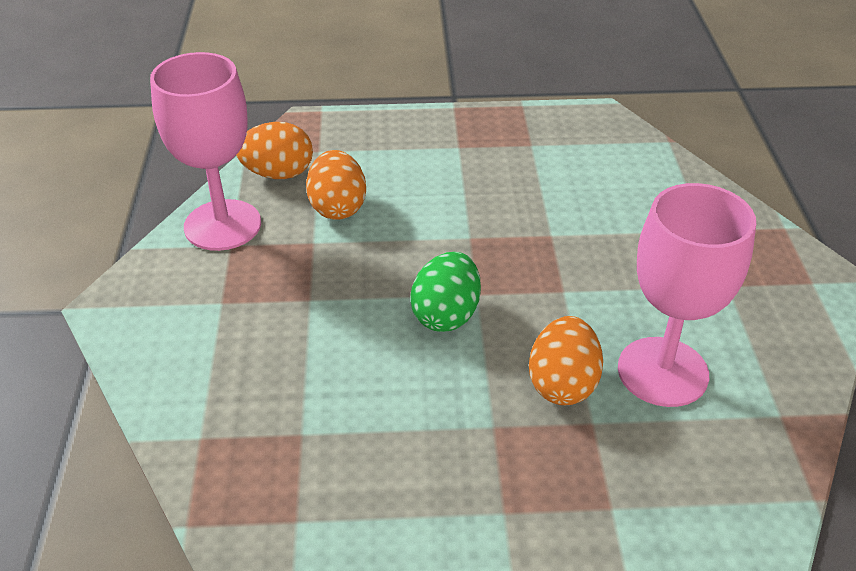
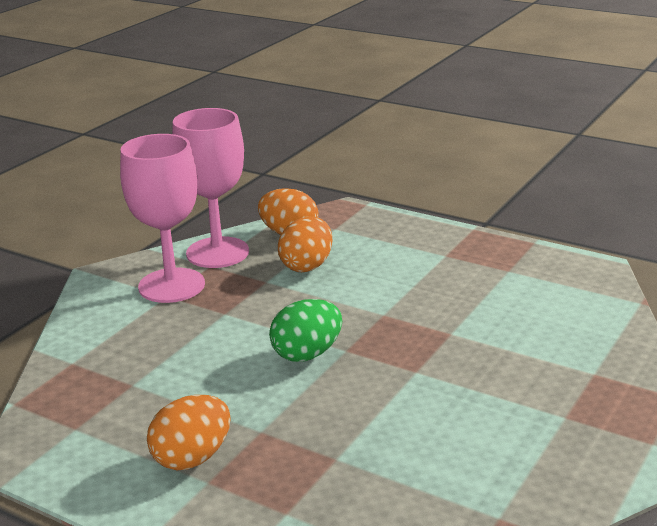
camera: 35 degrees right, 15 degrees down
orange egg [529,316,603,405] -> orange egg moved to [147,395,231,470]
pink goblet [618,183,756,407] -> pink goblet moved to [120,134,205,303]

